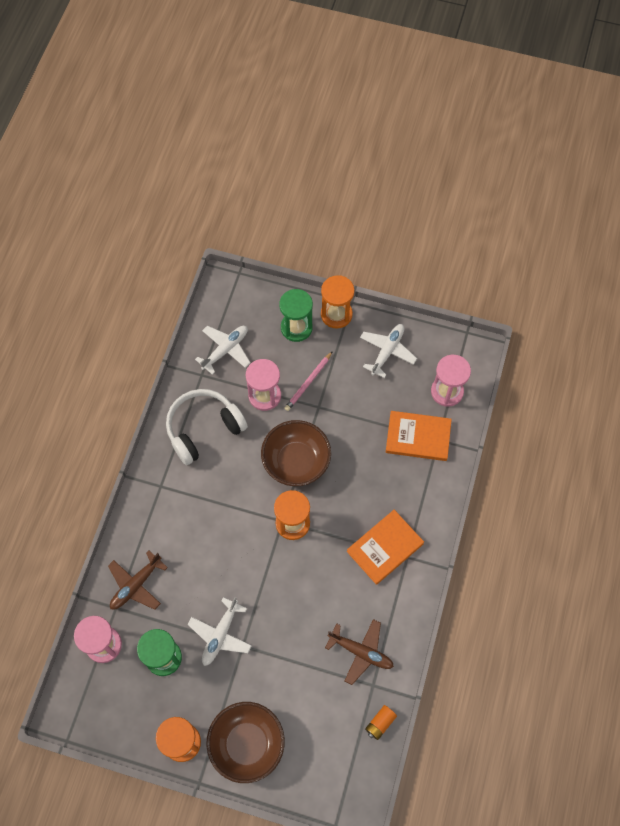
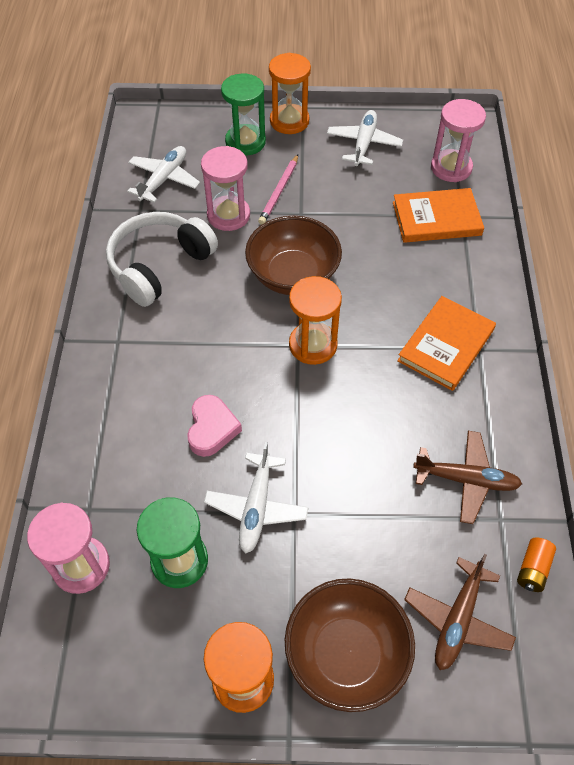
camera: 15 degrees left, 10 degrees down
brown plane [108,551,168,610] -> brown plane moved to [404,554,516,670]
none -> pink heart [187,395,242,457]

